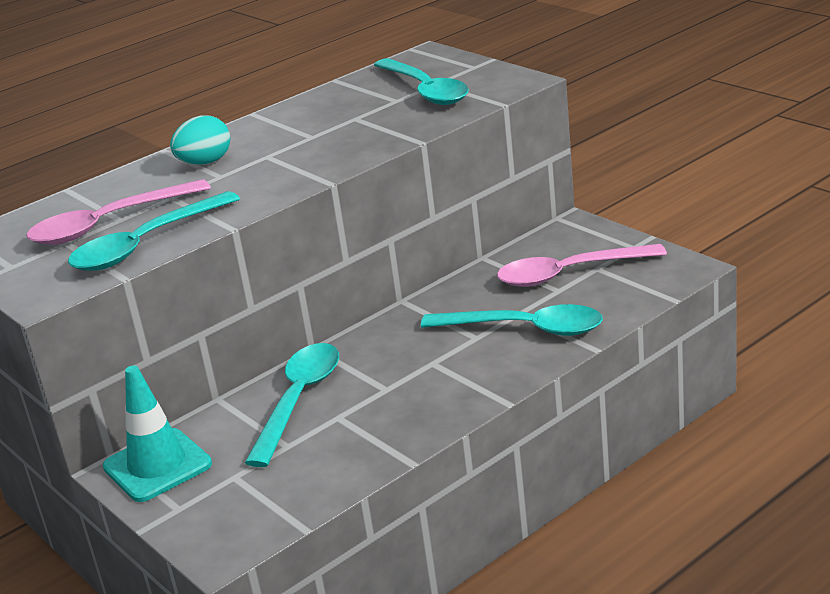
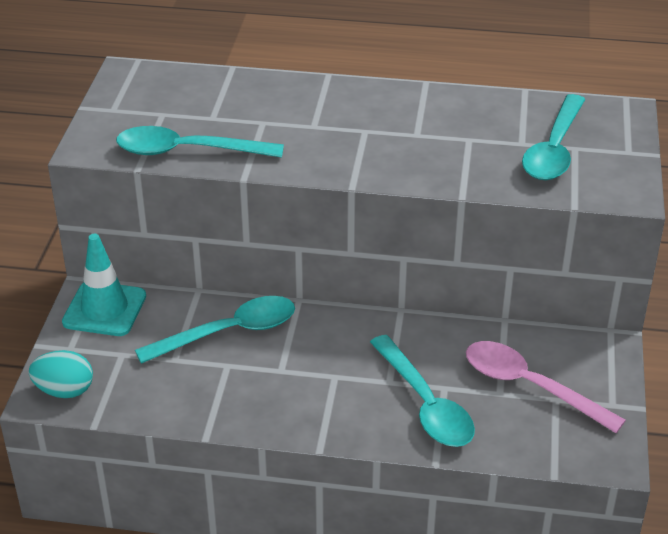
camera: 45 degrees right, 10 degrees up
pink spoon [26,179,211,245] -> none
turquoise egg [170,115,230,165] -> turquoise egg moved to [29,350,93,398]

